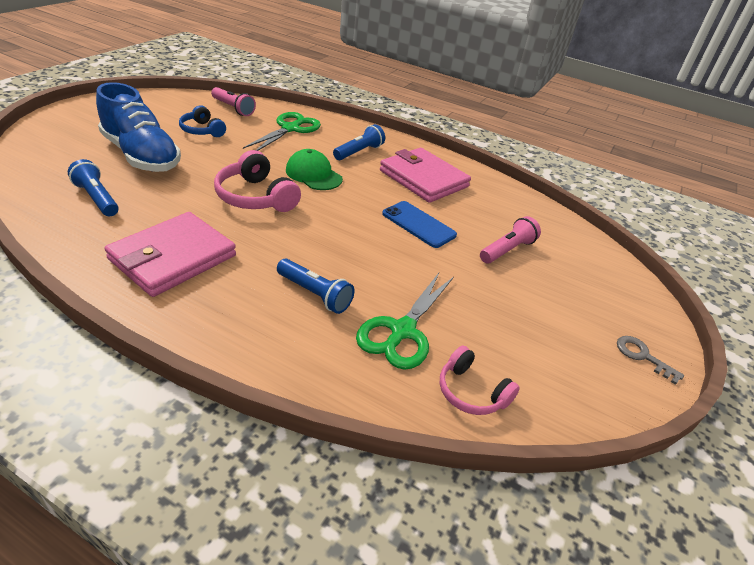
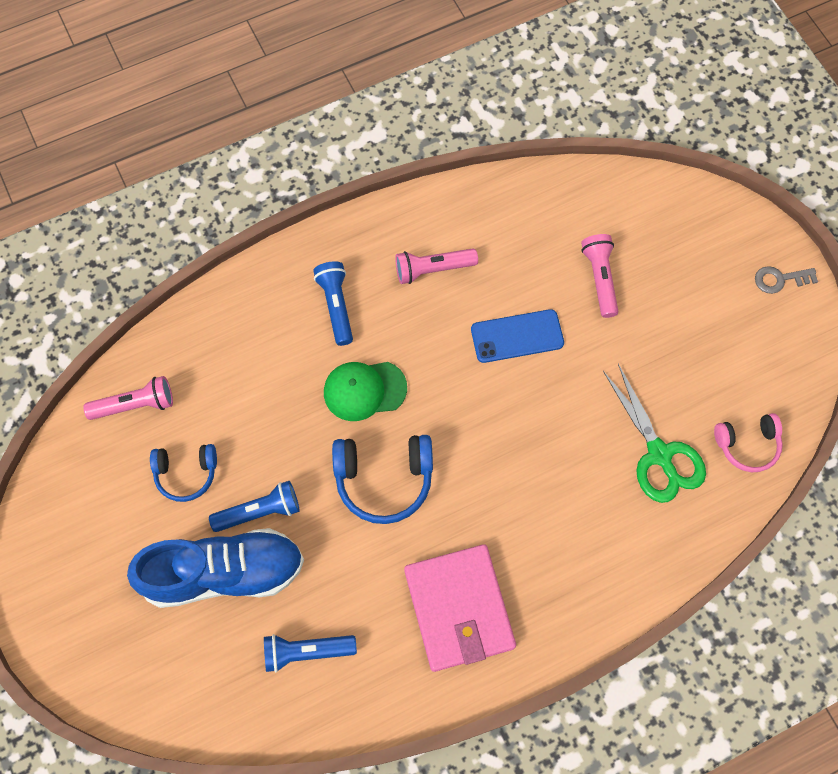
camera: 50 degrees left, 30 degrees up
pink headphones [214,150,301,212] -> blue headphones [332,435,433,524]
green scissors [243,112,321,151] -> none
blue flashlight [277,259,354,314] -> blue flashlight moved to [209,481,300,532]
pink wallet [380,148,471,203] -> pink flashlight [395,248,478,284]

